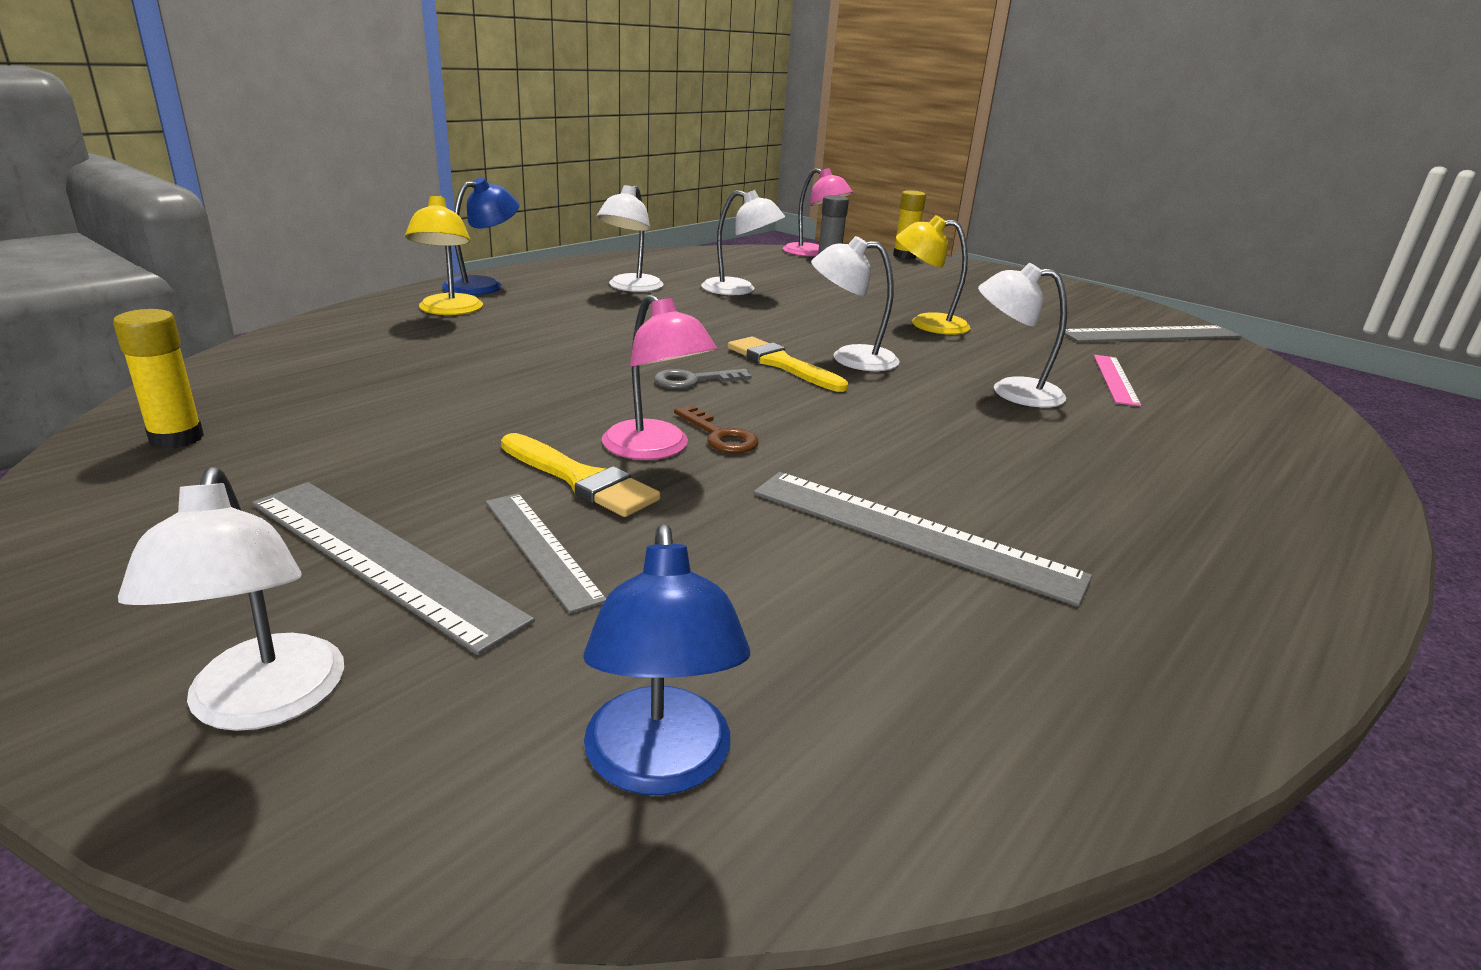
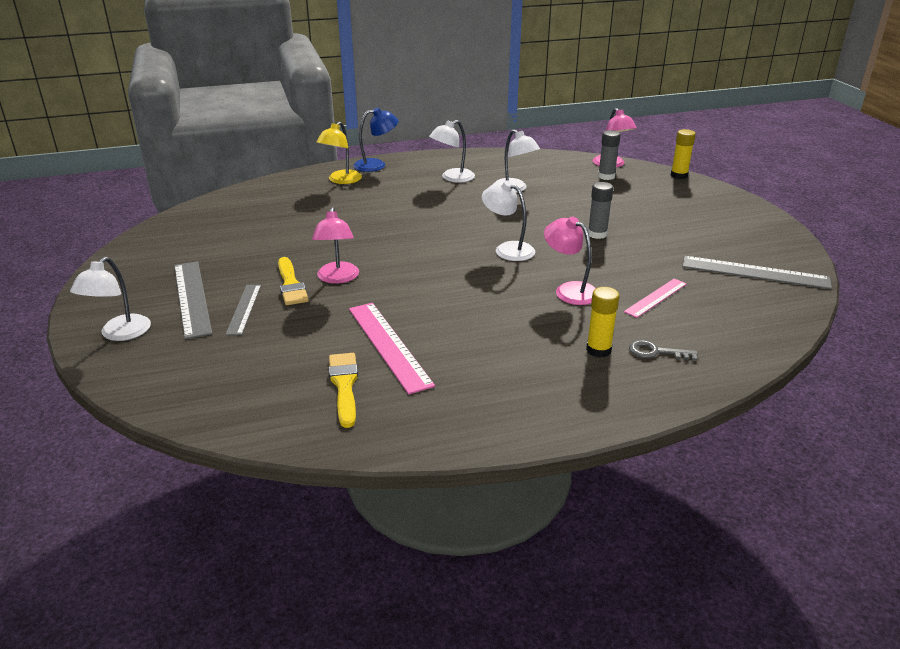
camera: 35 degrees right, 5 degrees up
yellow glue stick [113,309,204,449] -> yellow glue stick moved to [586,287,620,358]
blue lamp [583,524,750,795] -> none
grey key [654,369,752,389] -> grey key moved to [629,340,698,361]
brown key [674,405,759,453] -> none
yellow brush [728,337,848,392] -> yellow brush moved to [329,353,358,428]
grey ruler [753,472,1092,607] -> pink ruler [349,303,435,394]
yellow lamp [896,215,970,335] -> grey glue stick [588,182,613,239]
white lamp [978,263,1067,407] -> pink lamp [544,216,596,305]

